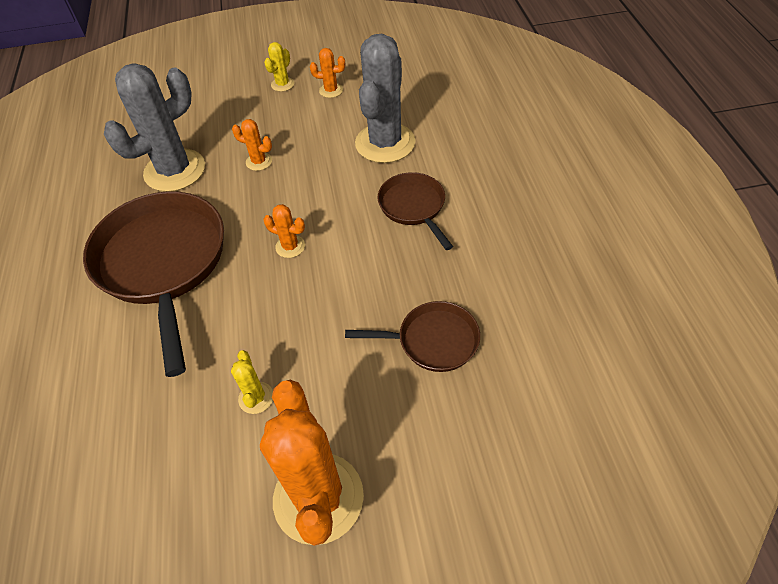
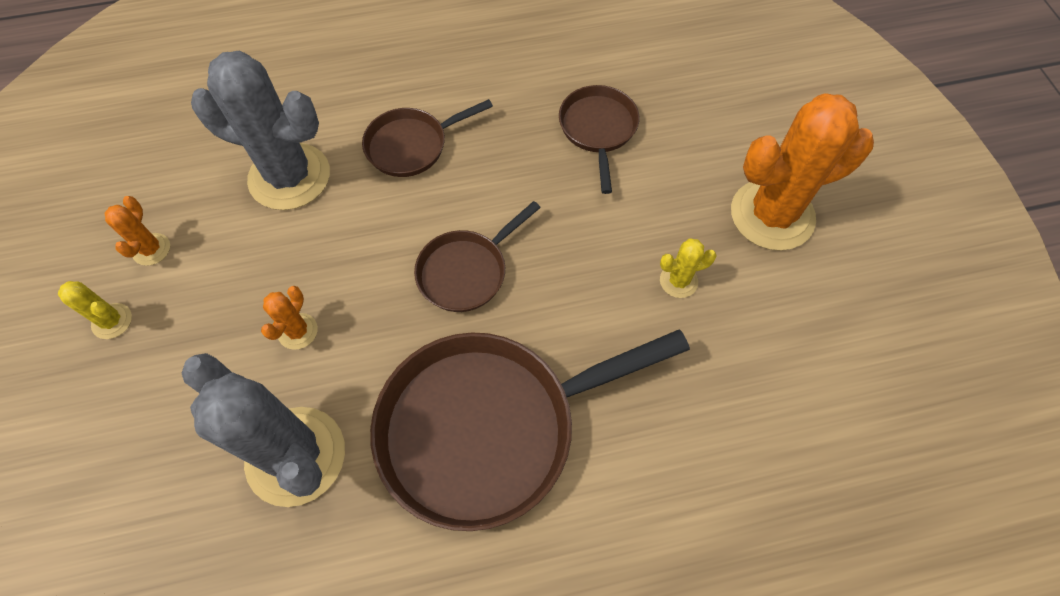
camera: 95 degrees left, 10 degrees up
orange cactus [263,204,305,258] -> brown pan [414,201,541,312]

